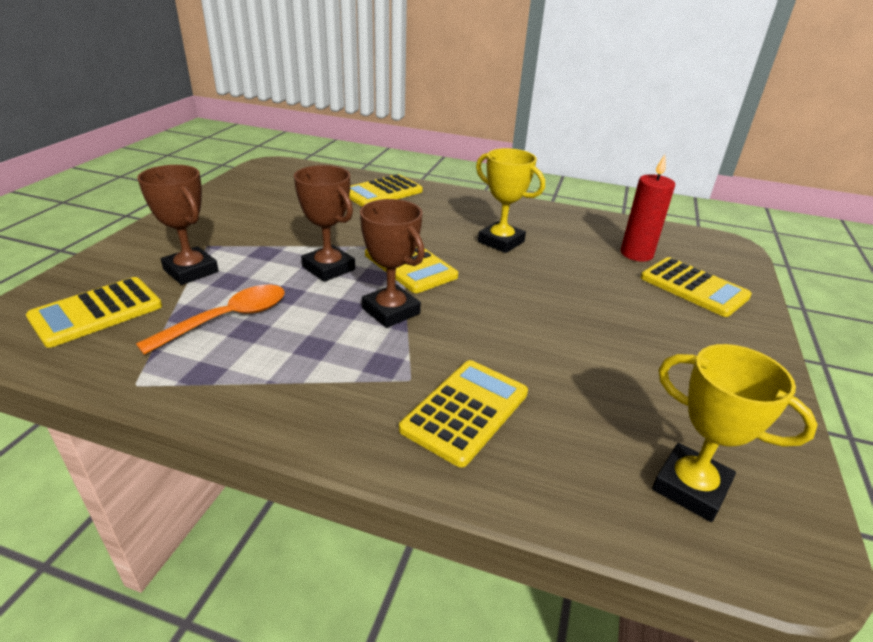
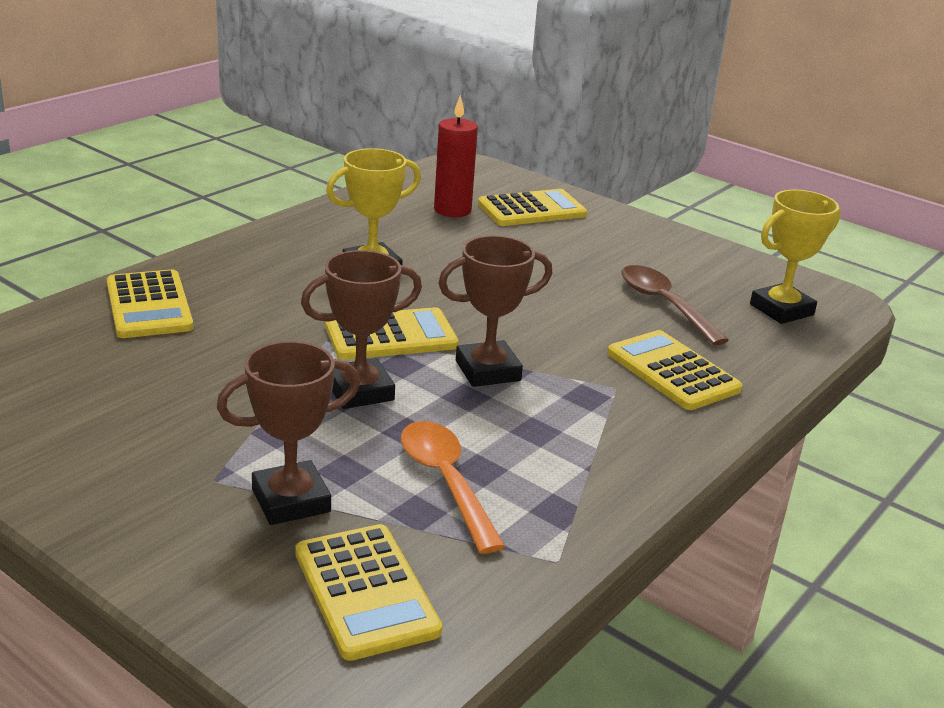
camera: 70 degrees left, 5 degrees down
none -> brown spoon [621,265,729,345]

